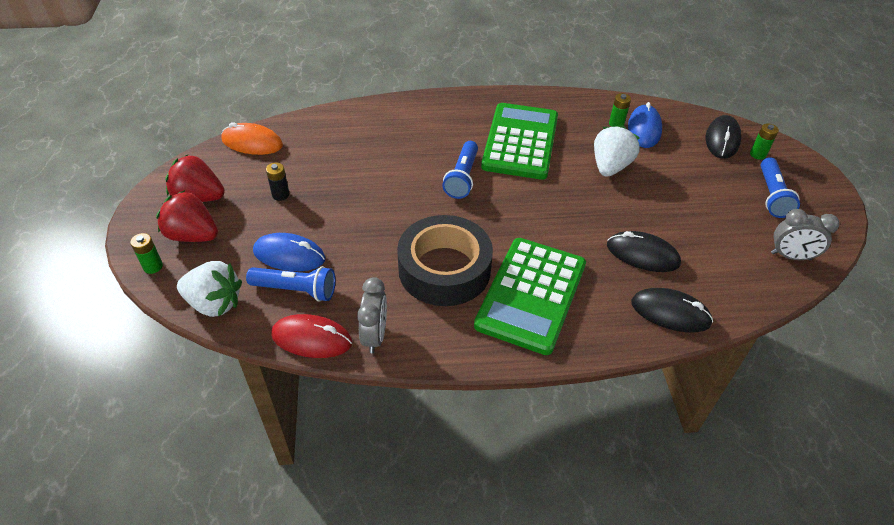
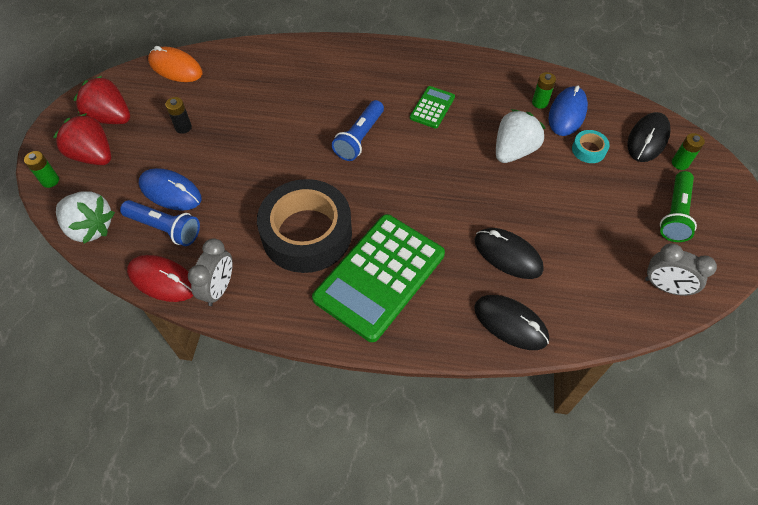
camera: 15 degrees right, 10 degrees up
green calculator [481,103,558,180] -> green calculator [410,86,455,129], size x0.46
blue flashlight [761,157,800,218] -> green flashlight [660,171,697,242]
none -> turquoise tape [572,130,610,163]

